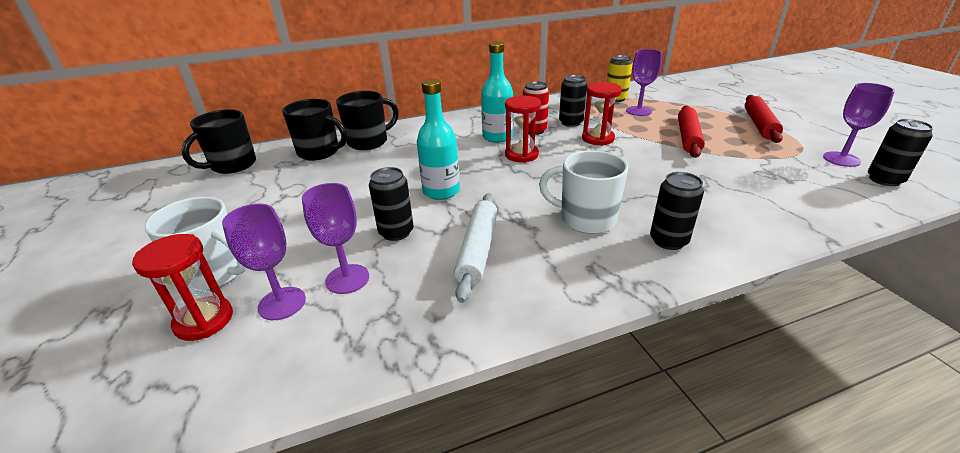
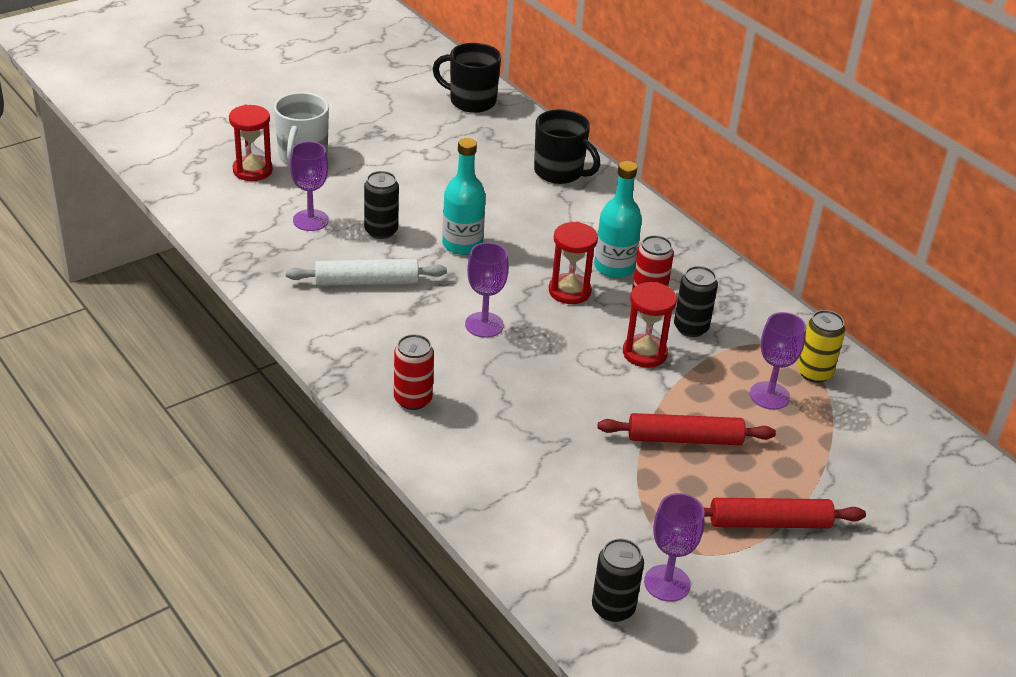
camera: 70 degrees right, 5 degrees up
purple goblet [222,204,306,320] -> purple goblet moved to [465,242,509,338]
black mug [282,99,347,160] -> none
white mug [539,150,628,234] -> none
black can [650,172,704,250] -> red can [394,334,434,410]

